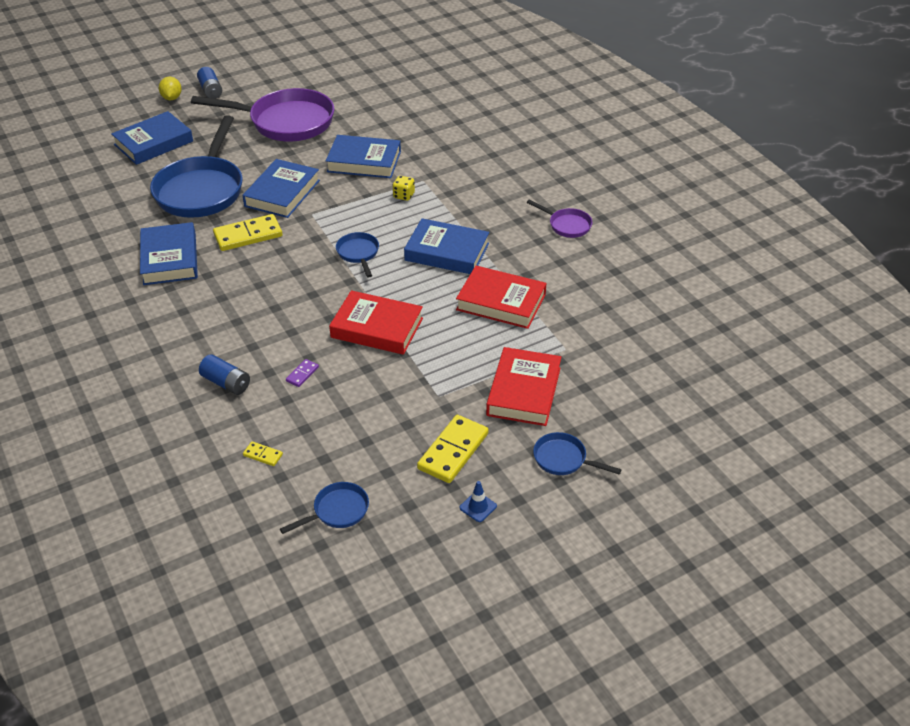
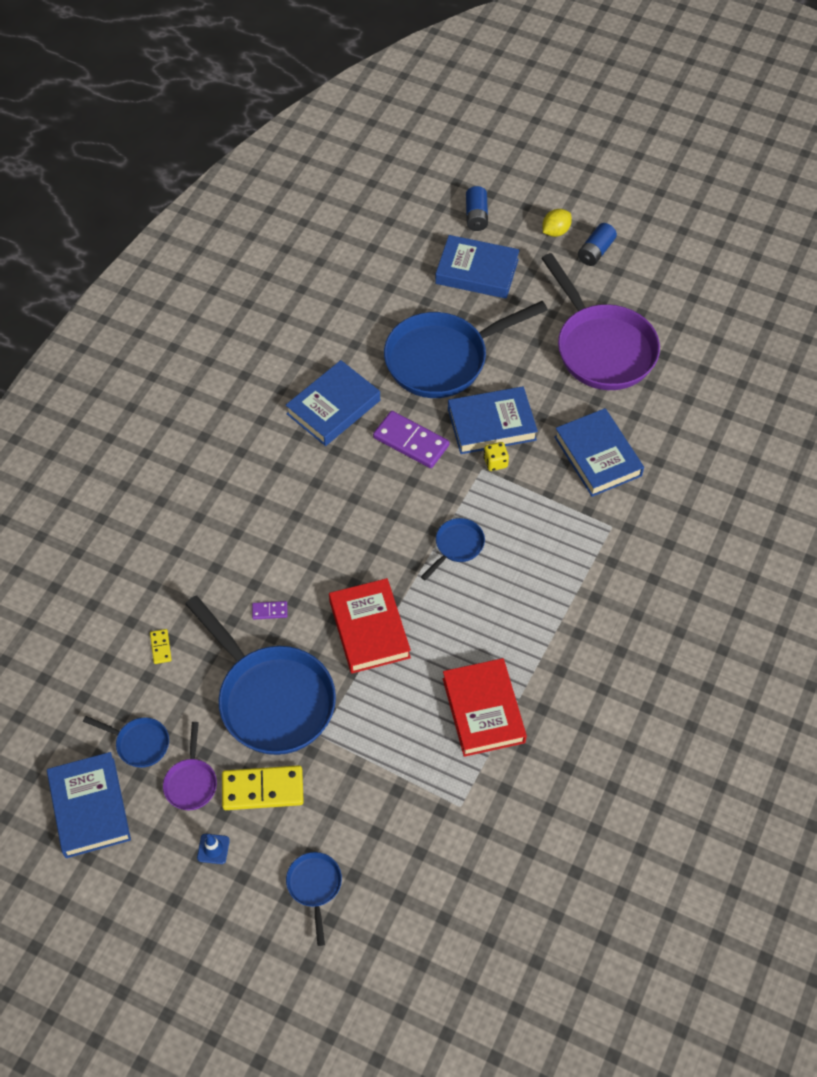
camera: 55 degrees right, 15 degrees up
blue battery [199,354,250,395] -> blue battery moved to [466,186,488,231]
yellow domino [213,214,282,251] -> purple domino [373,411,449,468]
yellow dice [393,176,415,201] -> yellow dice moved to [483,442,509,471]
blue book [404,218,489,274] -> blue book moved to [47,752,131,858]
red book [486,347,561,426] -> none
purple pan [527,200,593,238] -> purple pan moved to [163,722,217,810]
none -> blue pan [186,595,336,755]

